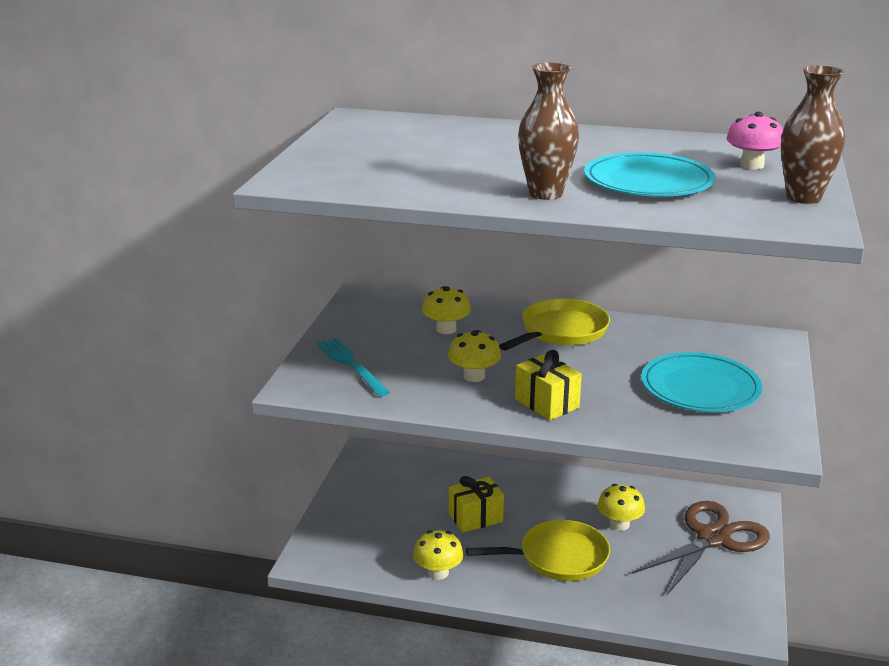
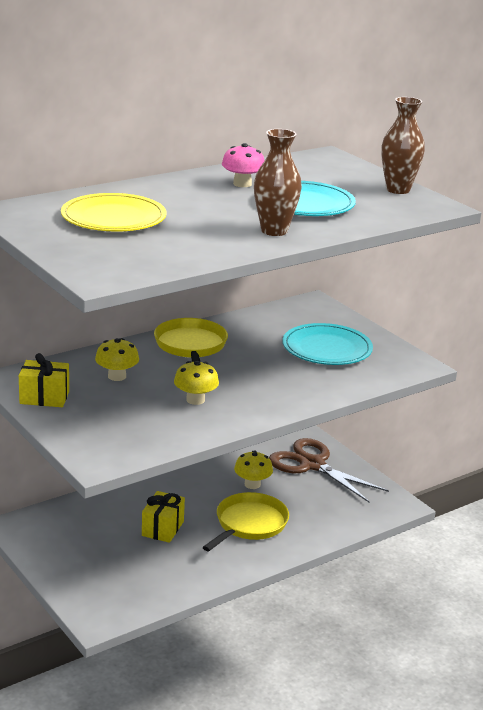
camera: 50 degrees left, 0 degrees up
turquoise fork [317,338,390,397] -> none
yellow mushroom [413,530,463,580] -> none
yellow gift [515,350,582,420] -> yellow gift moved to [19,353,69,407]
brown scissors [632,501,770,595] -> brown scissors turned 45 degrees counterclockwise [269,438,389,502]
pink mushroom [726,112,783,169] -> pink mushroom moved to [222,143,265,187]
none -> yellow plate [61,193,167,232]

